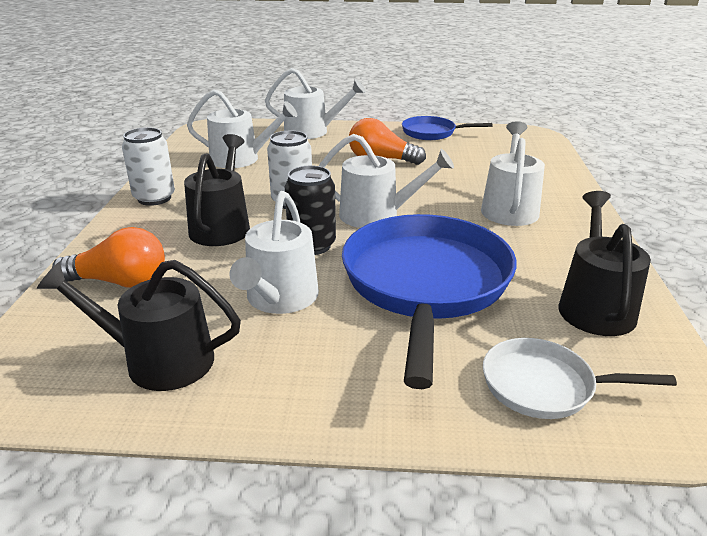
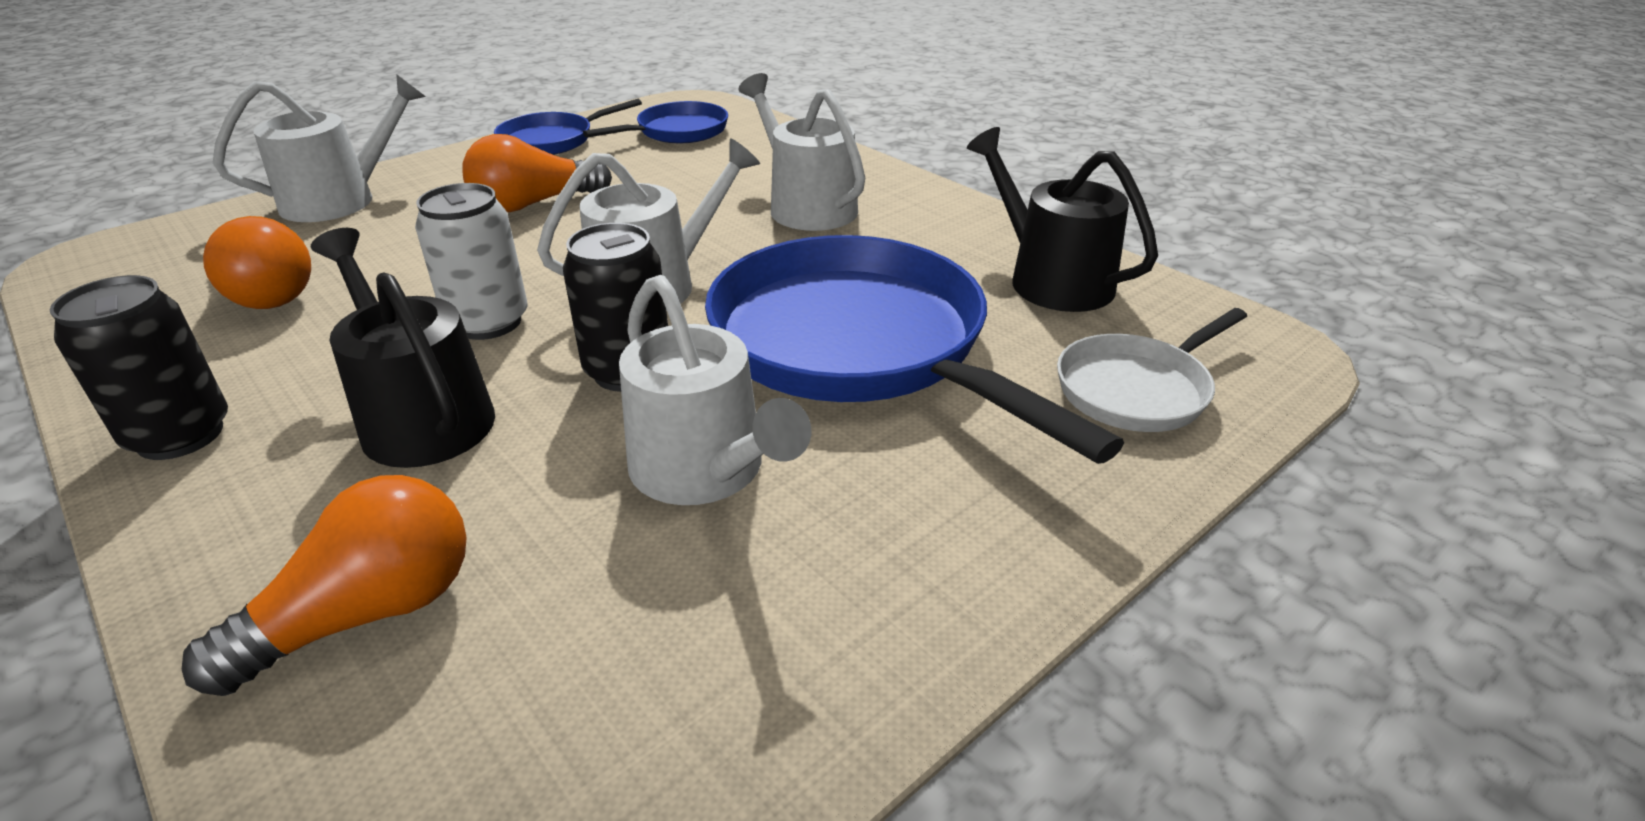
camera: 45 degrees left, 5 degrees up
black watering can [37,260,241,391] -> none
white can [122,127,175,206] -> black can [49,275,228,460]
white watering can [187,90,297,168] -> orange light bulb [203,216,311,309]
none -> blue pan [583,101,728,143]

